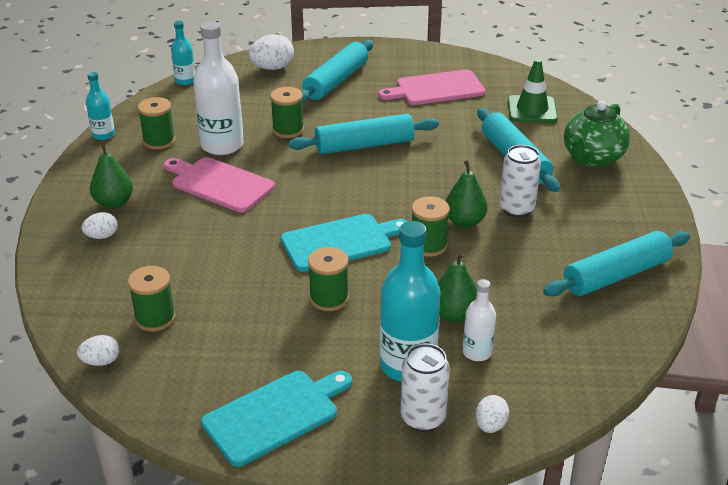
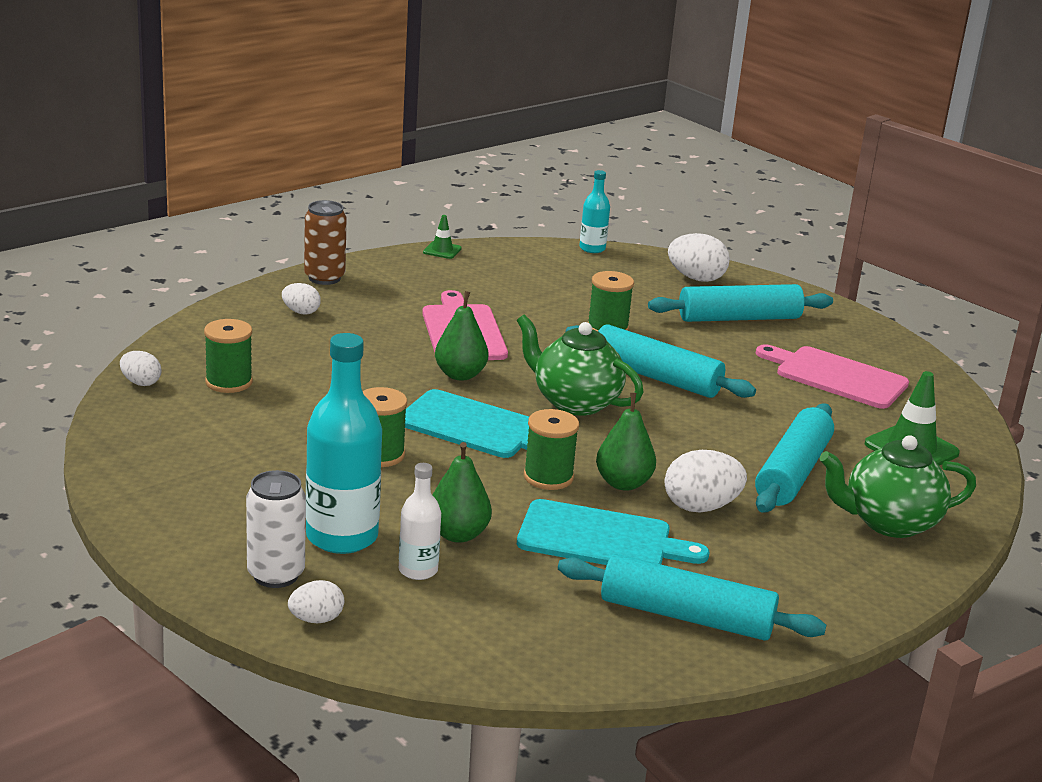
camera: 45 degrees right, 10 degrees down
turquoise bottle [86,72,115,140] -> green traffic cone [423,215,462,259]
green pear [90,142,133,209] -> green pear moved to [435,291,488,381]
green spool [138,97,176,149] -> none
white bottle [193,21,244,155] -> none
turquoise cutting board [201,371,352,467] -> turquoise cutting board moved to [517,499,710,565]
white can [500,145,541,218] -> white egg [665,450,747,513]
none -> brown can [304,200,347,285]
none -> green teapot [516,314,643,416]

